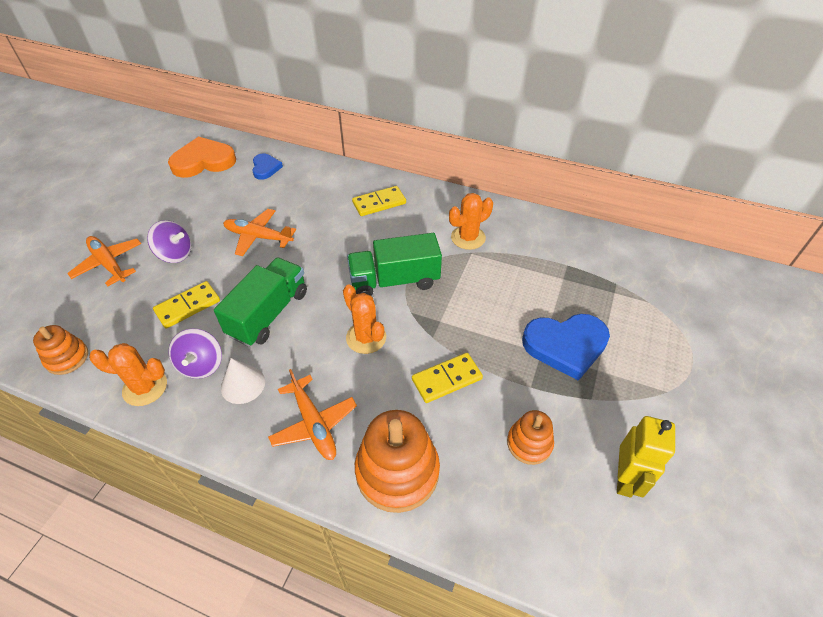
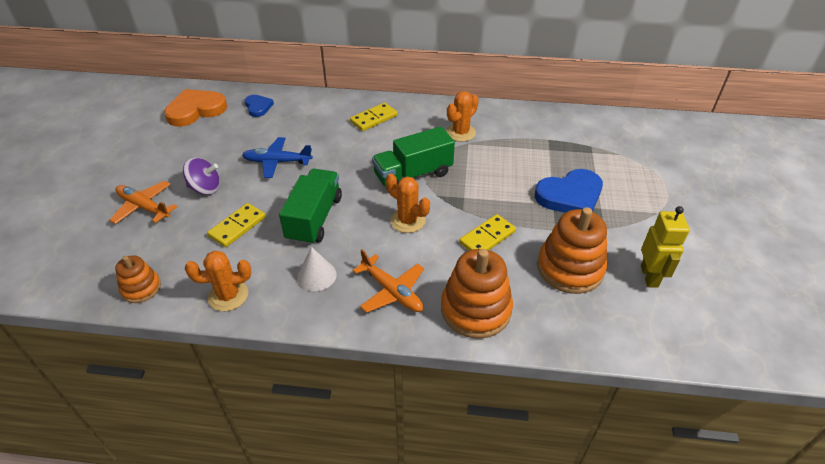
camera: 15 degrees left, 5 degrees down
purple spinning top [169,329,222,379] -> none
orange plane [223,209,296,256] -> blue plane [242,137,313,178]
orange stacking toy [507,410,554,465] -> orange stacking toy [537,207,607,294], size x1.78

